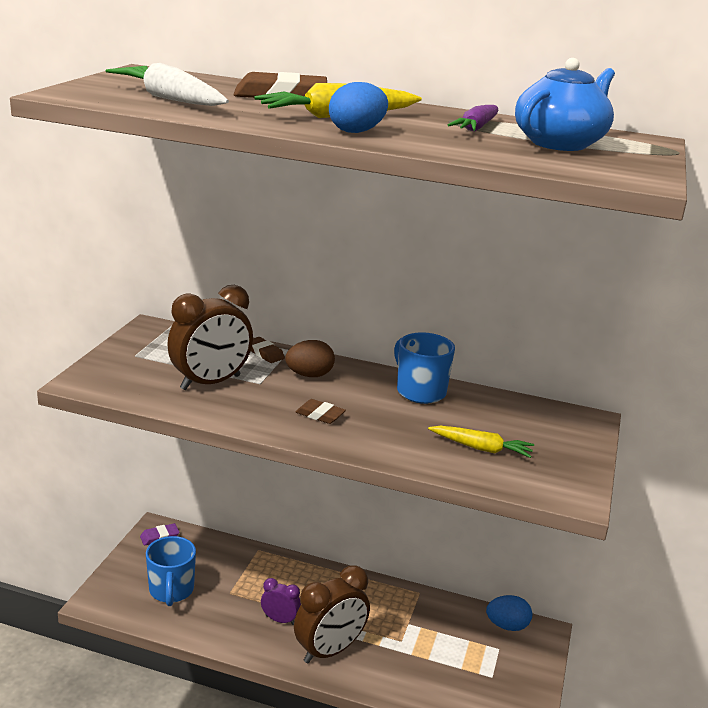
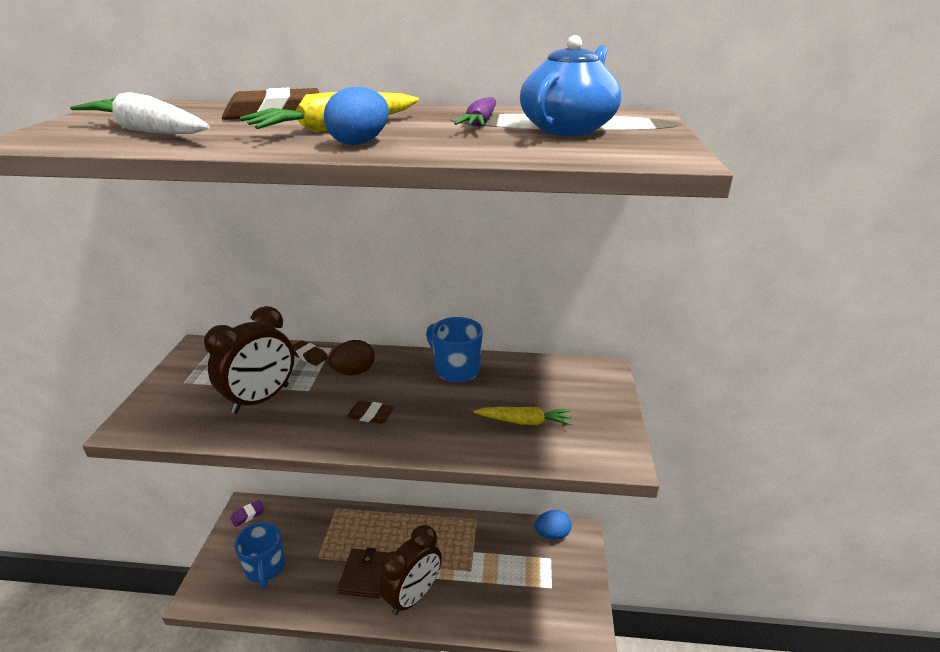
camera: 10 degrees left, 5 degrees up
purple clock [261,578,301,625] -> brown wallet [337,548,388,598]

